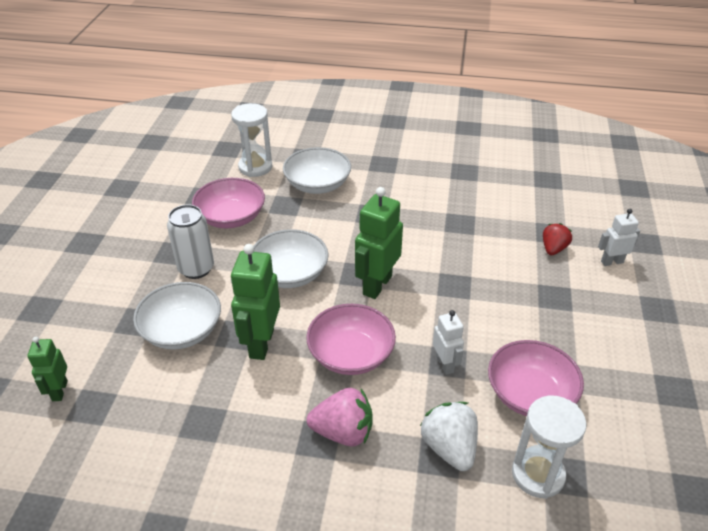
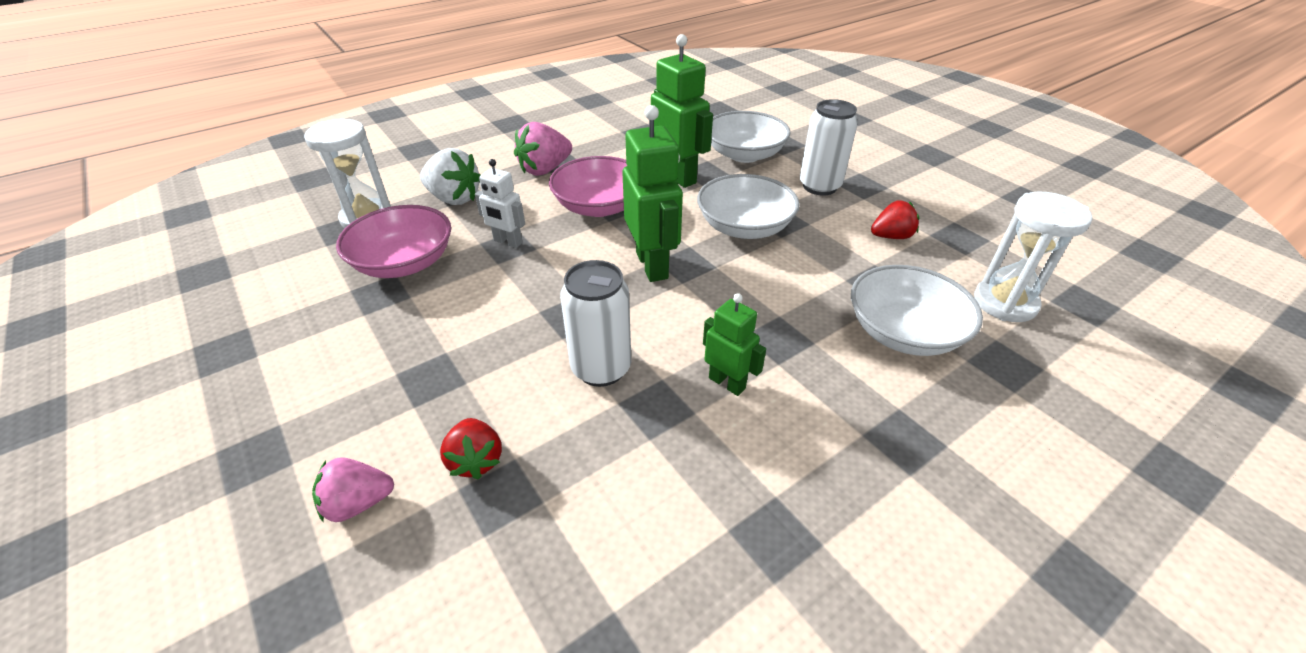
camera: 135 degrees right, 0 degrees up
green robot [28,337,68,401] -> green robot moved to [703,293,766,396]
pink bowl [192,178,265,228] -> red strawberry [871,200,920,239]
white robot [598,209,640,266] -> pink strawberry [312,457,394,522]
none -> white can [560,260,631,387]

